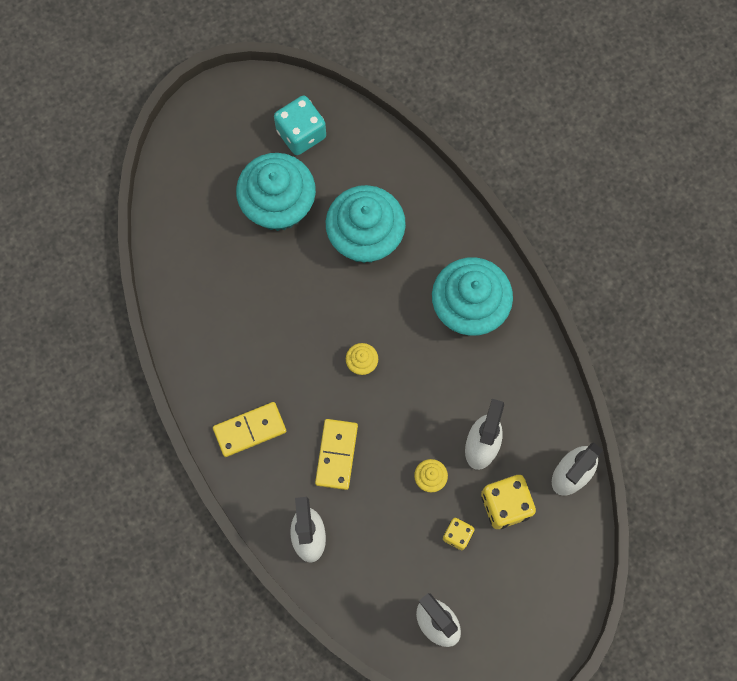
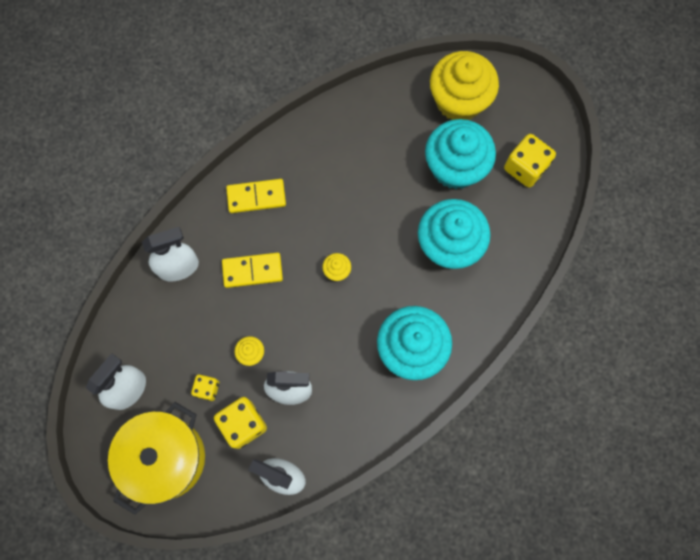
camera: 75 degrees right, 0 degrees up
yellow domino [213,402,286,457] -> yellow domino turned 60 degrees counterclockwise [226,179,286,213]
turquoise dice [274,96,326,155] -> yellow dice [504,134,556,188]
none -> yellow pot [108,402,205,515]
none -> yellow cupcake [430,51,499,120]

